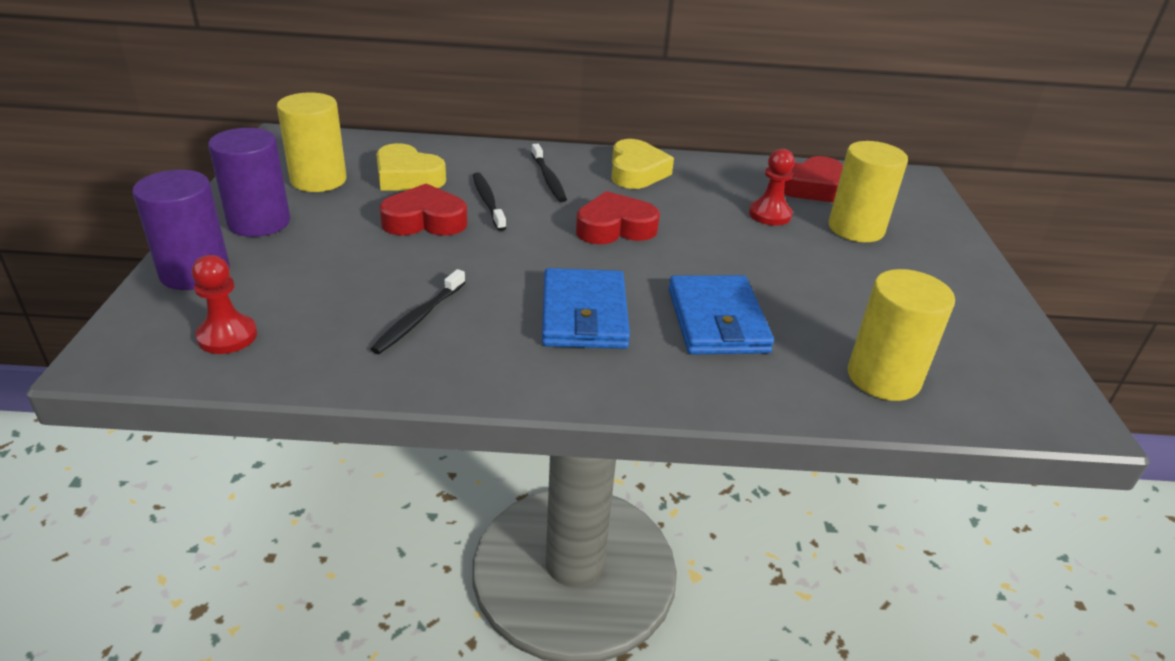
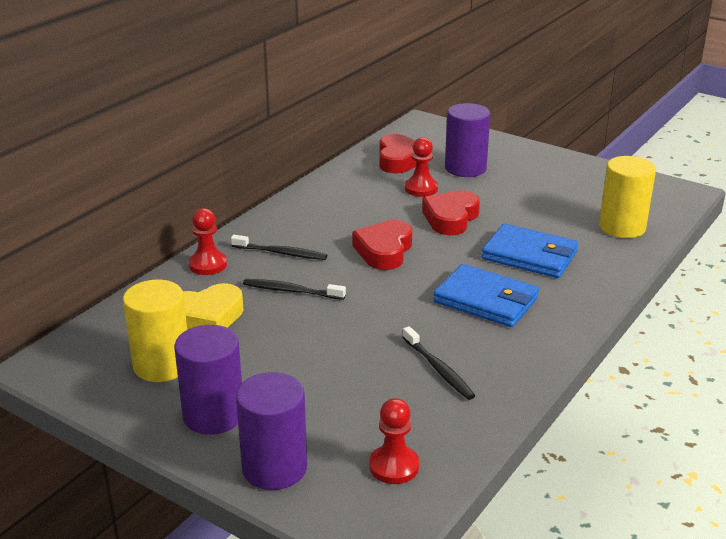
camera: 55 degrees left, 5 degrees down
red heart [379,183,468,236] -> red heart moved to [422,190,480,235]
yellow heart [611,139,674,189] -> none
yellow cylinder [828,141,908,242] -> purple cylinder [445,103,491,177]
none -> red pawn [189,208,227,275]

